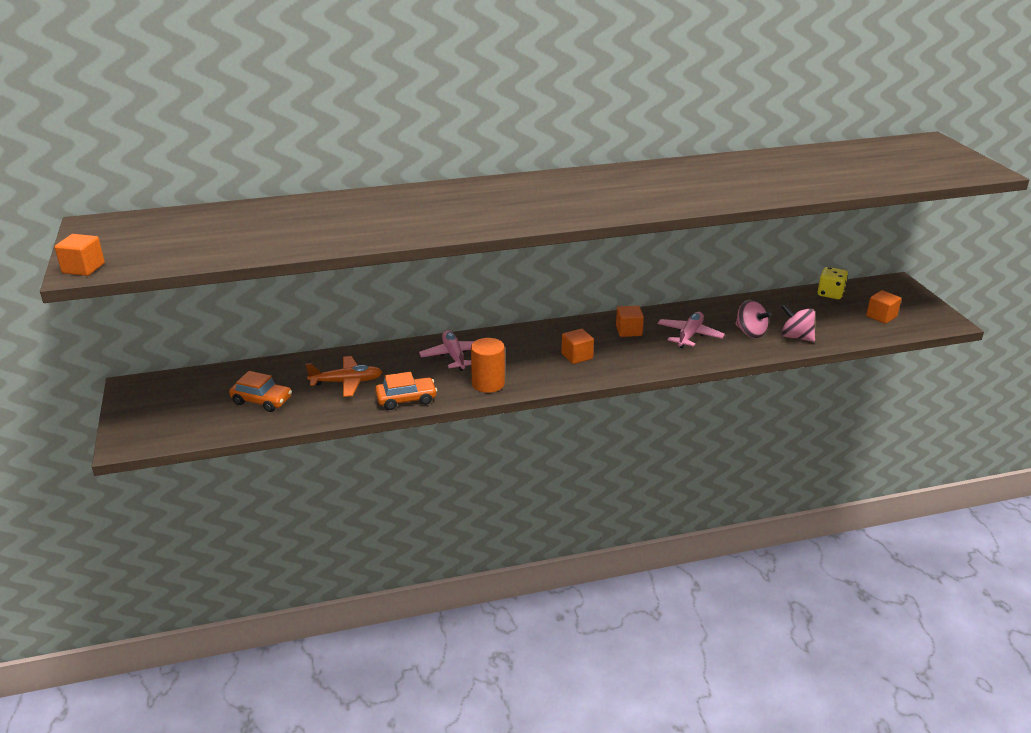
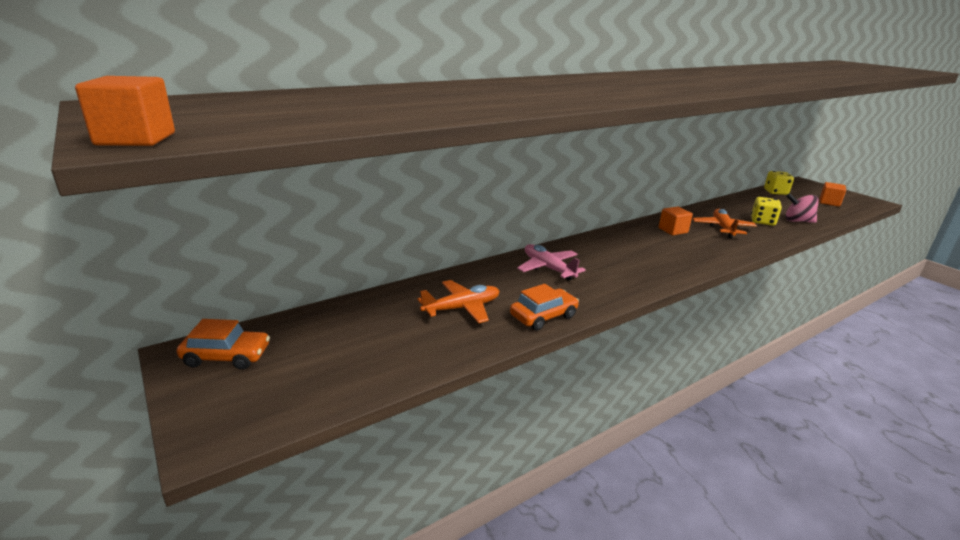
camera: 20 degrees left, 5 degrees down
orange car [229,371,292,412] -> orange car moved to [177,319,270,370]
orange cylinder [471,338,505,393] -> none
orange cube [561,329,594,364] -> none
pink plane [658,312,725,348] -> orange plane [693,209,757,238]
pink spinning top [735,300,772,338] -> yellow dice [751,197,782,226]

